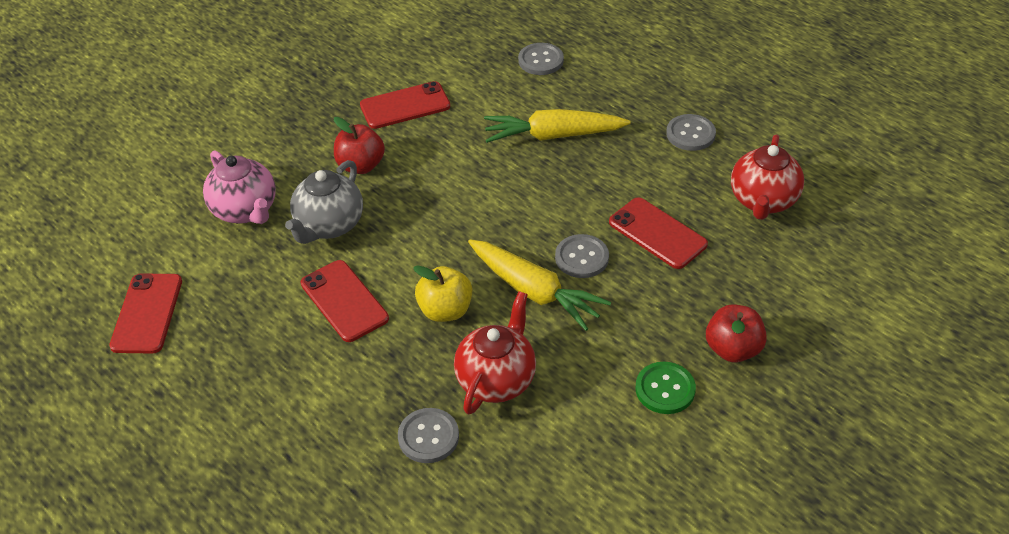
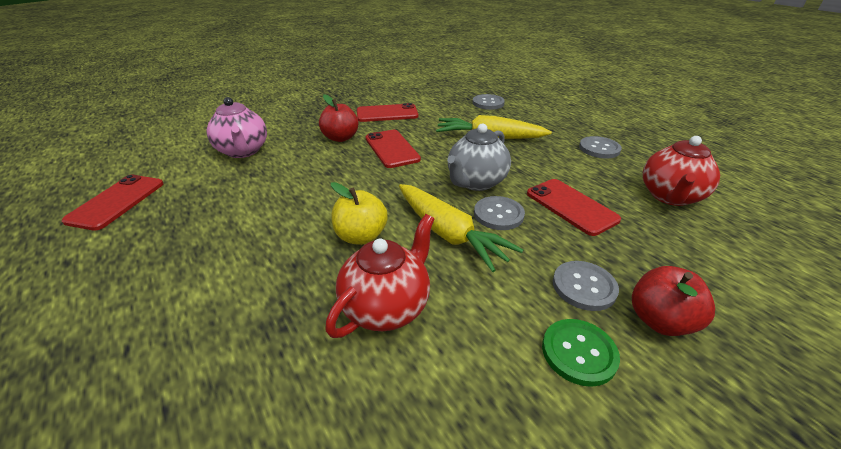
camera: 10 degrees right, 10 degrees down
grey teapot [285,160,363,244] -> grey teapot moved to [447,123,511,191]
red phone [301,260,389,342] -> red phone moved to [366,130,421,168]
grey button [398,408,459,463] -> grey button moved to [553,261,619,311]

